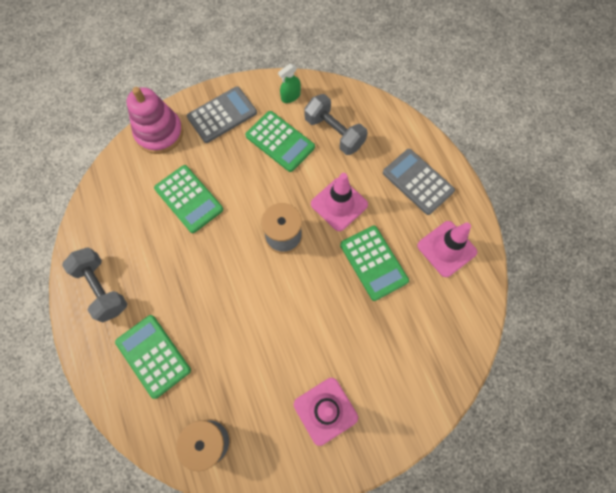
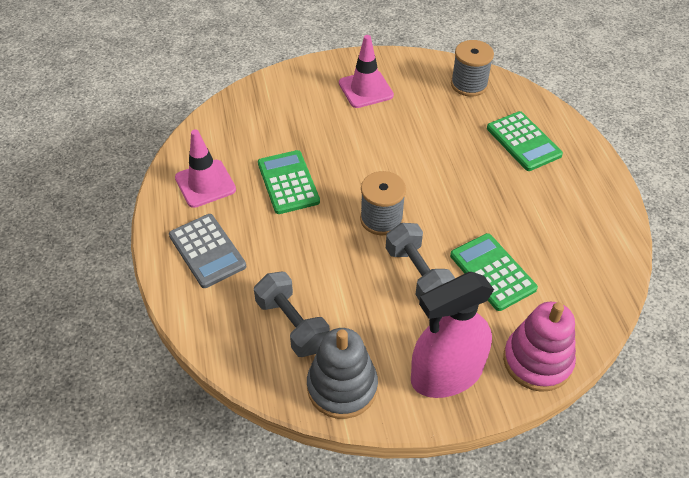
camera: 170 degrees left, 20 degrees down
grey dumbbell [62,247,127,322] -> grey dumbbell moved to [386,223,455,301]
grey calculator [187,86,257,143] -> pink spray bottle [411,272,494,398]
green calculator [245,111,315,172] -> none
green spray bottle [278,64,301,103] -> grey stacking toy [307,328,378,419]
pink traffic cone [311,173,368,231] -> none

